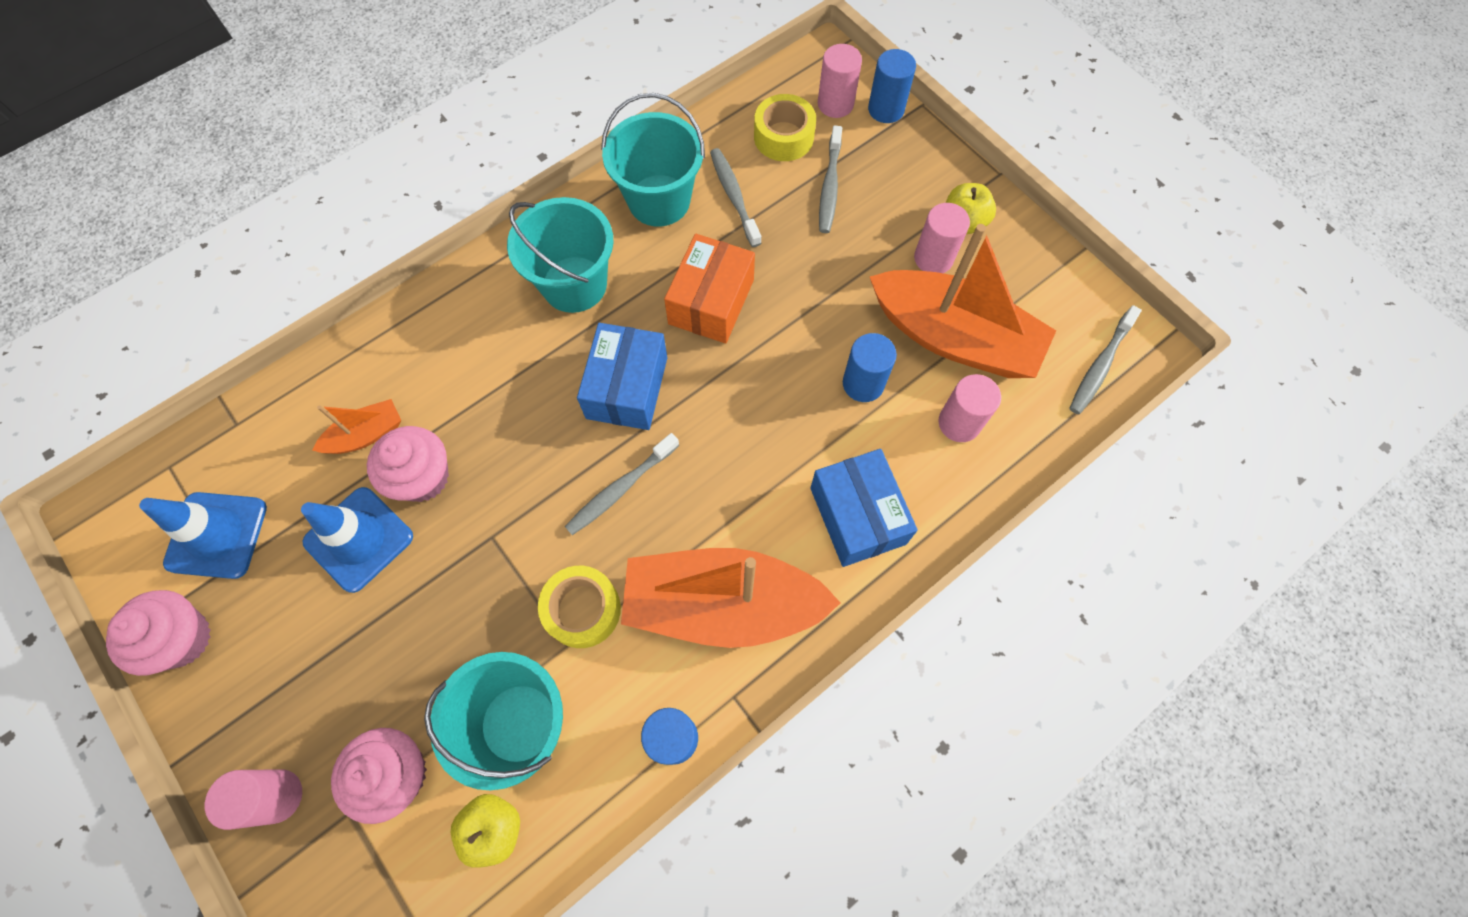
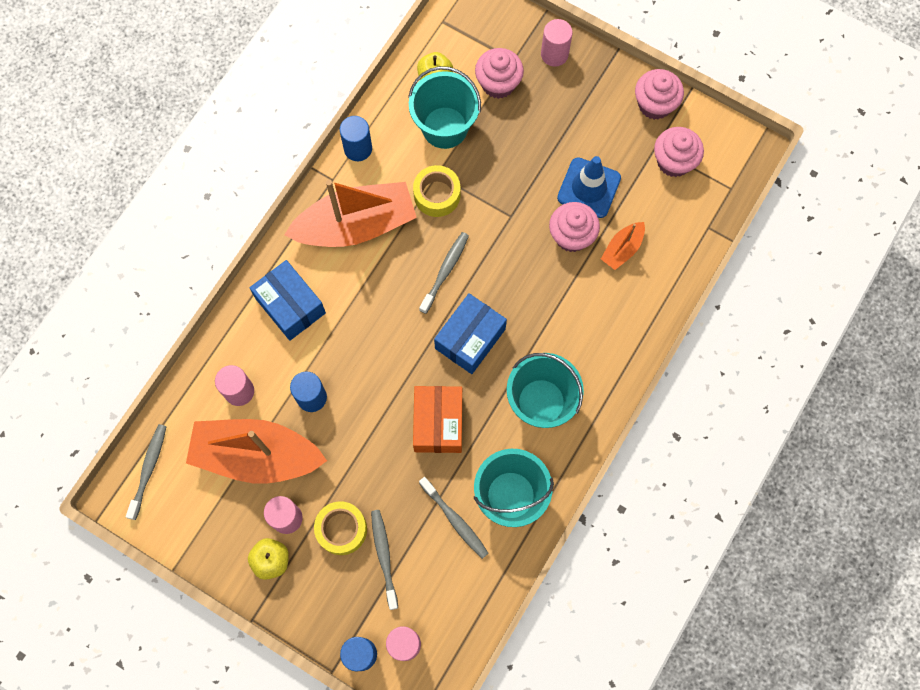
camera: 160 degrees right, 5 degrees up
blue traffic cone [139,492,267,579] -> pink cupcake [654,127,704,177]
blue box [577,323,667,430] -> blue box turned 45 degrees clockwise [434,293,507,374]
yellow tape [754,94,816,161] -> yellow tape moved to [314,501,367,555]

